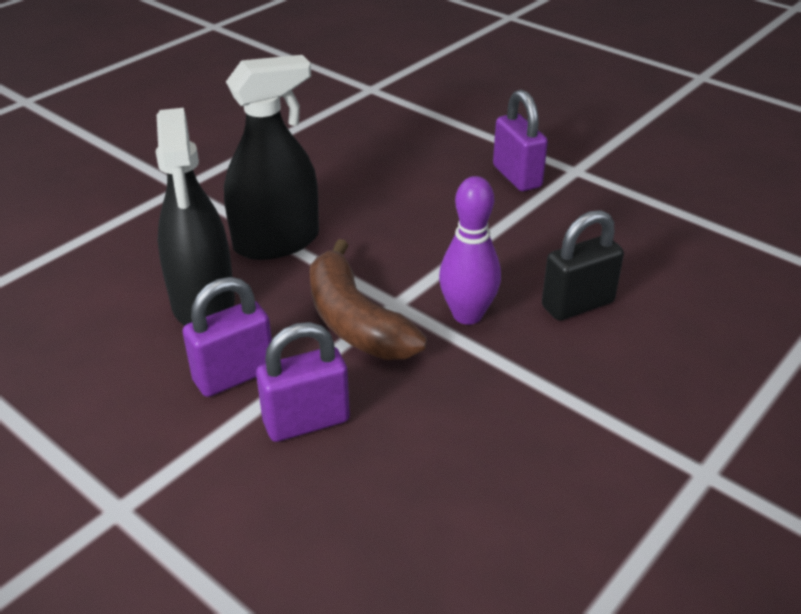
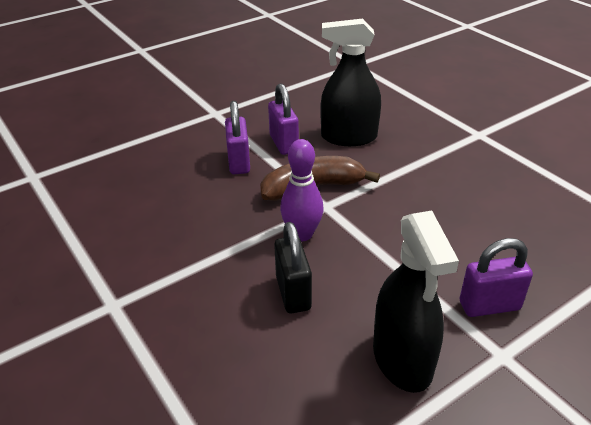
camera: 105 degrees right, 0 degrees up
black spray bottle [224,55,319,260] -> black spray bottle moved to [373,211,459,393]

